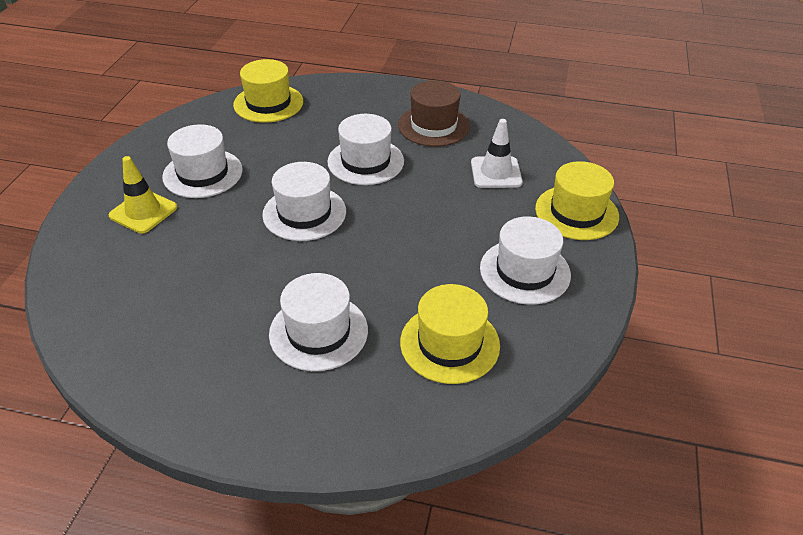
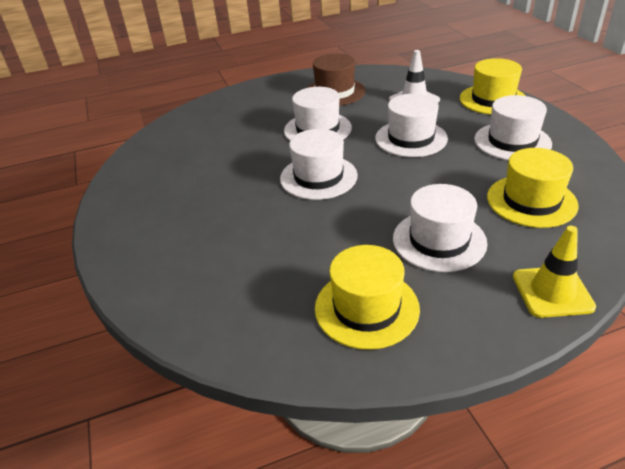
camera: 30 degrees left, 5 degrees down
yellow traffic cone [108,156,177,234] -> yellow traffic cone moved to [513,226,596,318]
white hat [162,124,243,198] -> white hat moved to [375,94,448,157]
yellow hat [233,59,303,123] -> yellow hat moved to [315,245,420,350]

